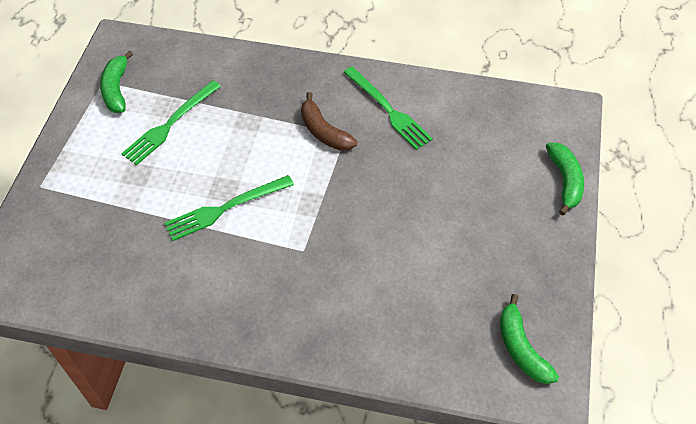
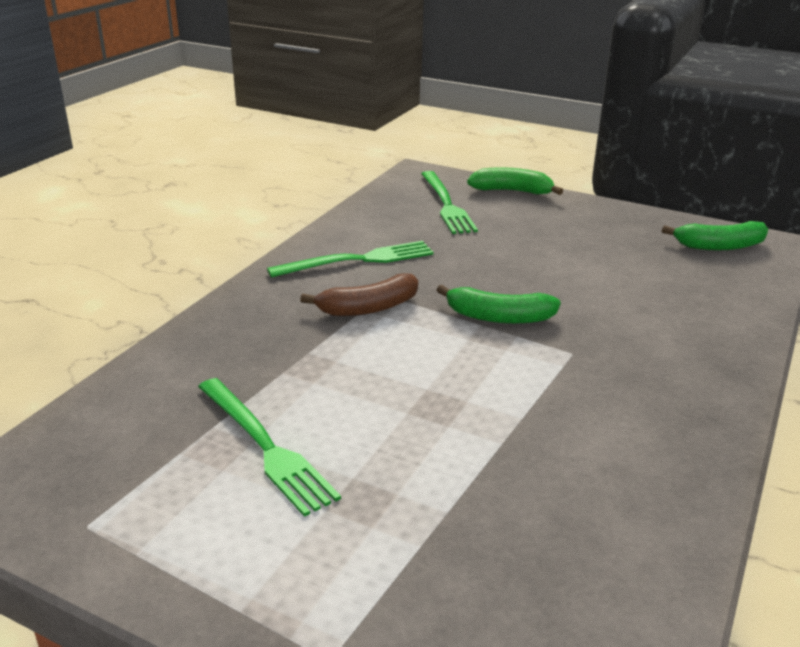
camera: 75 degrees left, 25 degrees down
green banana [100,50,133,113] -> green banana moved to [437,285,561,324]
green fork [164,175,294,241] -> green fork moved to [421,171,478,234]

